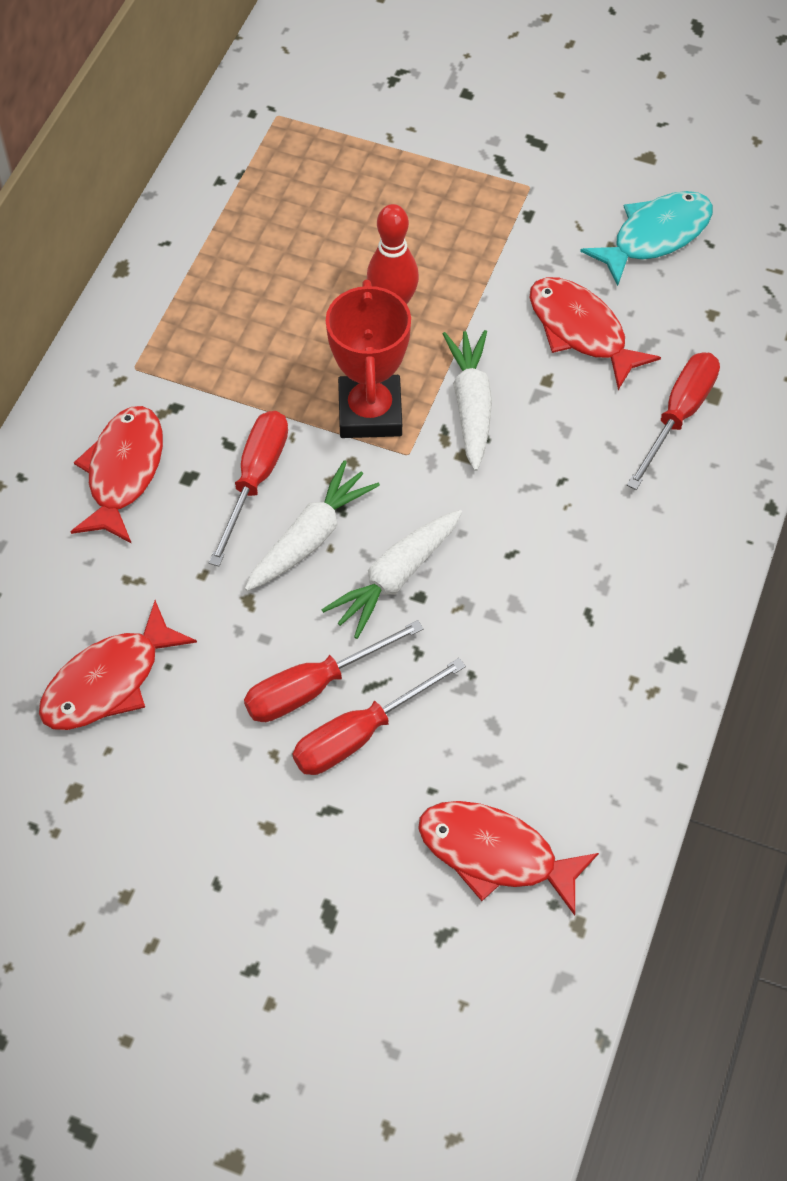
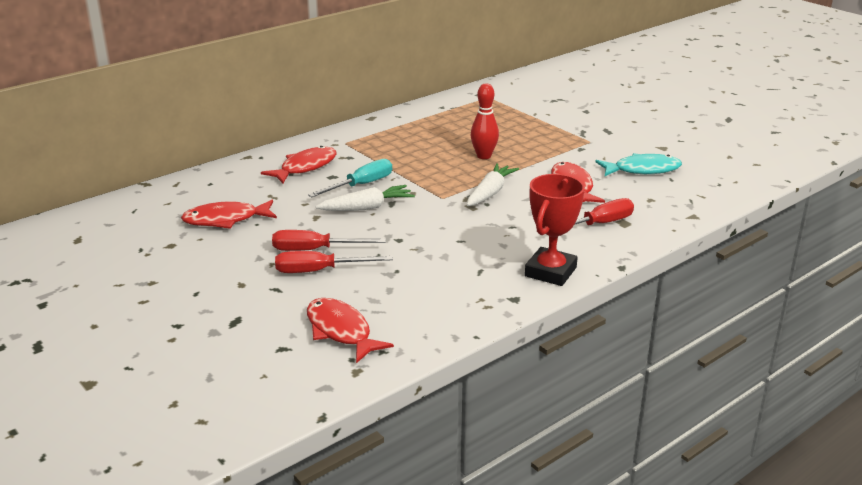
camera: 30 degrees right, 30 degrees down
red screwdriver [209,411,288,566] -> turquoise screwdriver [308,159,392,197]
white carrot [321,510,462,639] -> none
red trophy [326,280,411,438] -> red trophy moved to [525,174,585,286]

